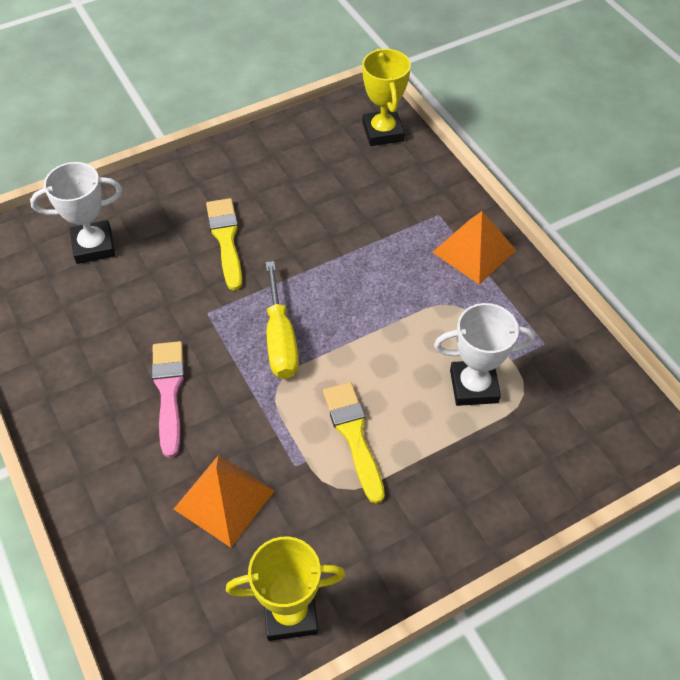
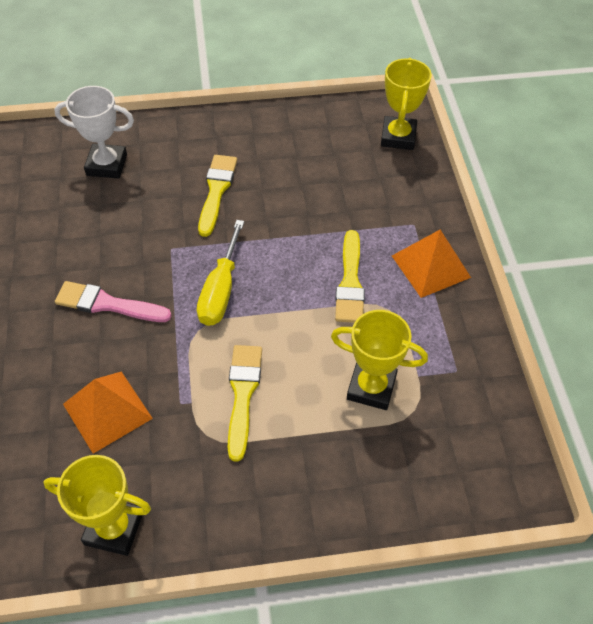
camera: 20 degrees right, 0 degrees up
pink brush [152,341,185,458] -> pink brush turned 90 degrees counterclockwise [55,281,172,322]
white trophy [434,303,535,406] -> yellow trophy [331,310,428,410]
none -> yellow brush [335,230,365,323]

